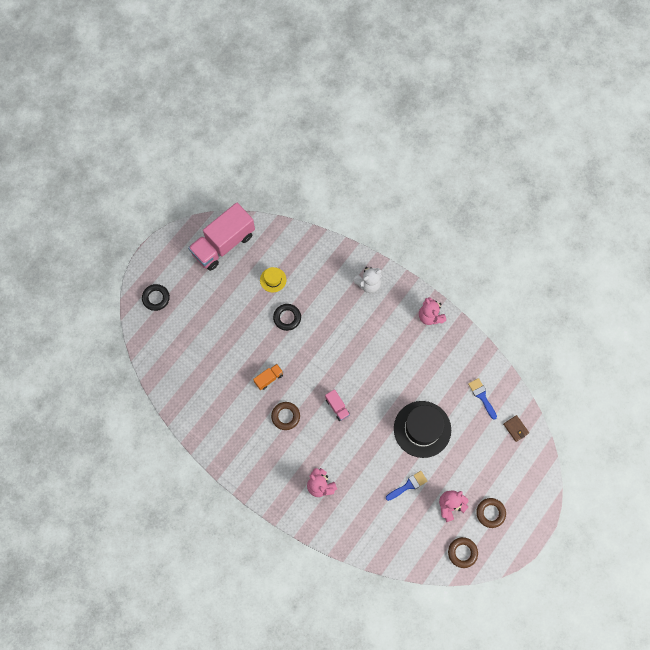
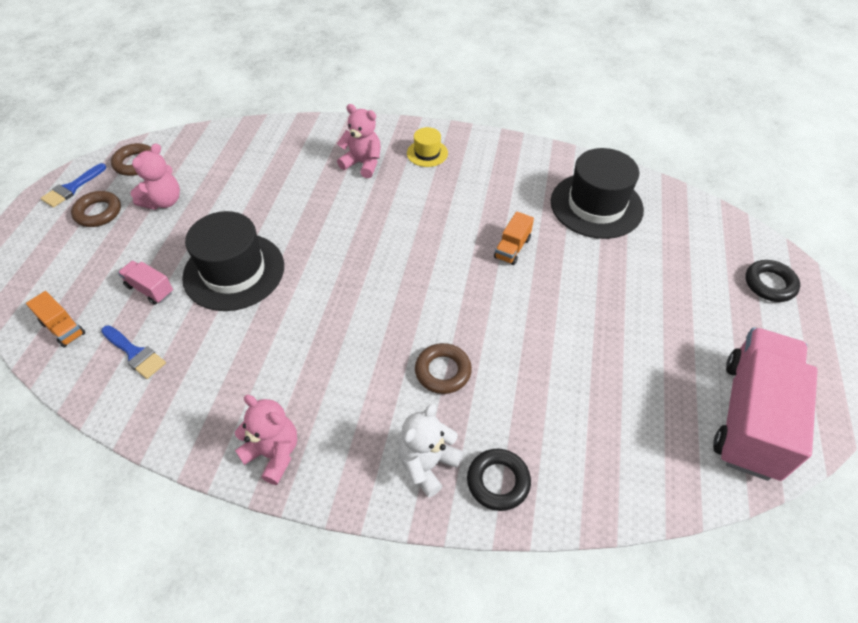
camera: 155 degrees right, 20 degrees down
yellow hat [260,267,287,293] -> yellow hat moved to [407,127,448,167]
brown ring [271,402,300,430] -> brown ring moved to [415,343,472,394]
black ring [273,304,301,331] -> black ring moved to [467,449,531,511]
pink truck [325,389,350,421] -> pink truck moved to [118,261,173,305]
blue brush [386,471,427,501] -> blue brush moved to [41,163,106,208]
brown wallet [503,415,529,442] -> orange truck [26,291,85,348]
none -> black hat [551,148,644,239]

